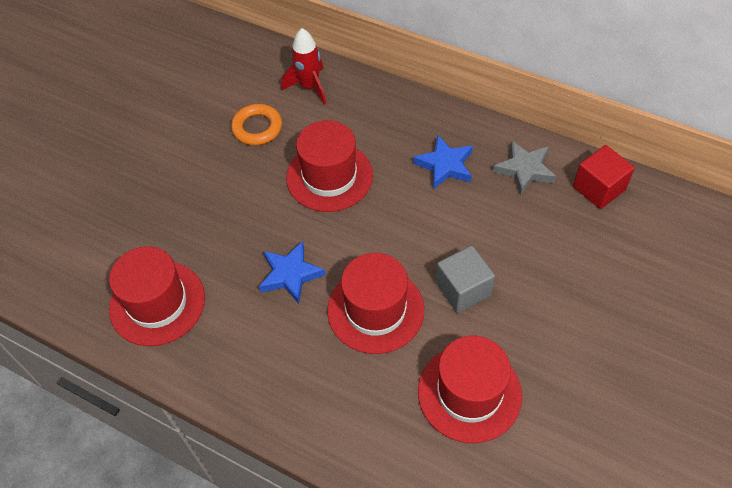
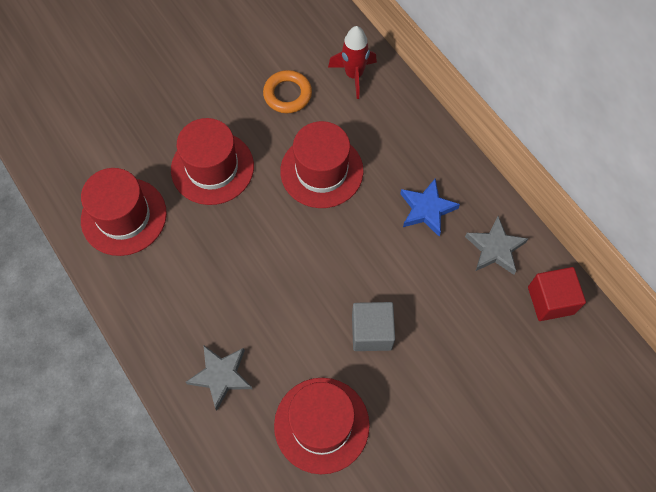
camera: 25 degrees right, 10 degrees up
blue star [259,241,325,304] -> none
red hat [327,253,424,354] -> red hat moved to [171,118,254,205]
none -> grey star [186,345,252,410]

